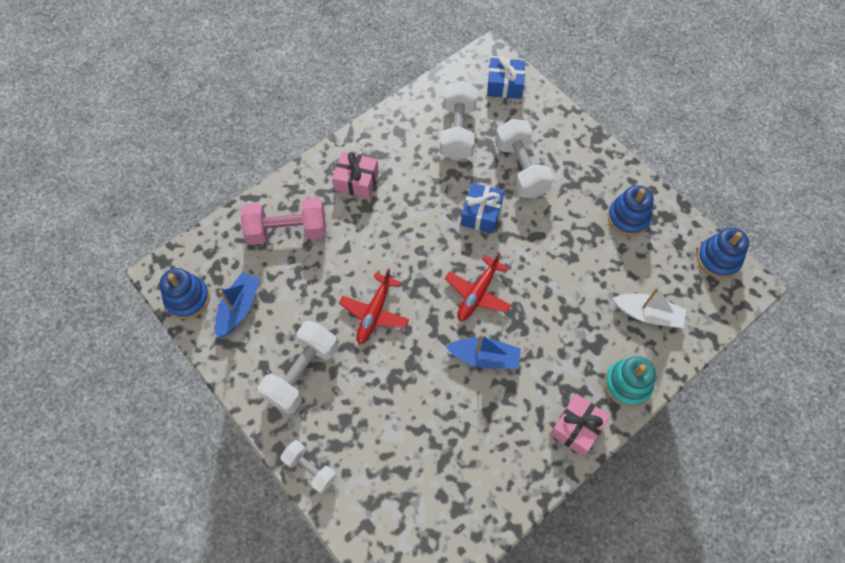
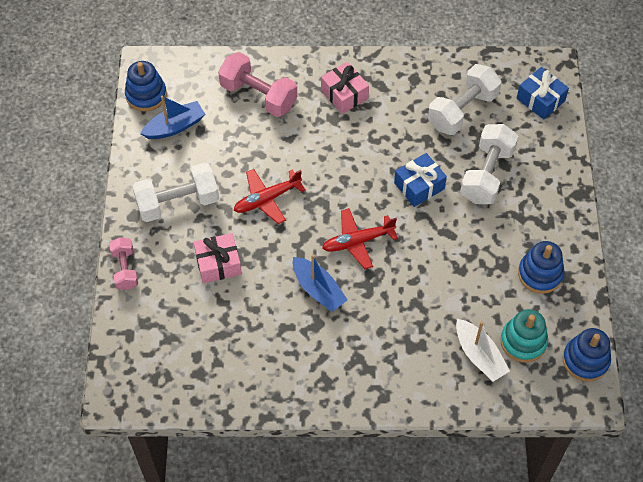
camera: 40 degrees right, 5 degrees down
white dumbbell [280,440,337,494] -> pink dumbbell [109,237,138,290]
pink gift [550,394,610,456] -> pink gift moved to [193,233,242,283]
turquoise stacking toy [604,356,656,407] -> turquoise stacking toy moved to [500,309,548,363]

